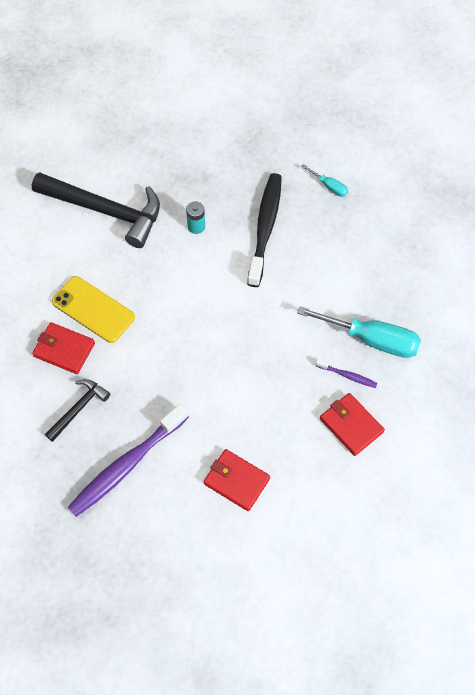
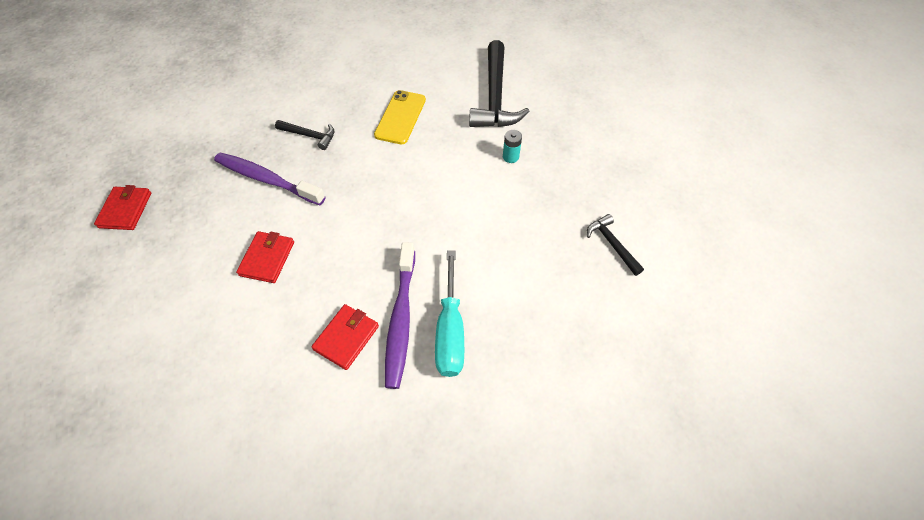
camera: 70 degrees right, 5 degrees down
red wallet [32,322,95,374] -> red wallet moved to [94,185,151,230]
black toothbrush [247,173,282,287] -> none
turquoise screwdriver [301,164,348,197] -> black hammer [587,214,644,276]
purple toothbrush [316,359,377,388] -> purple toothbrush [385,242,415,389], size x2.24

